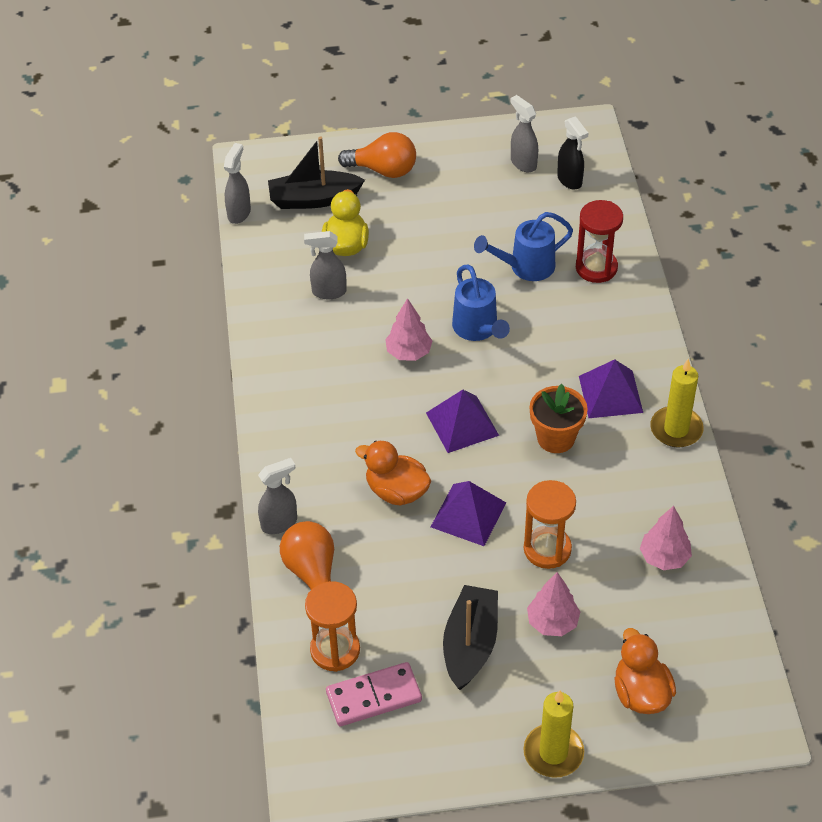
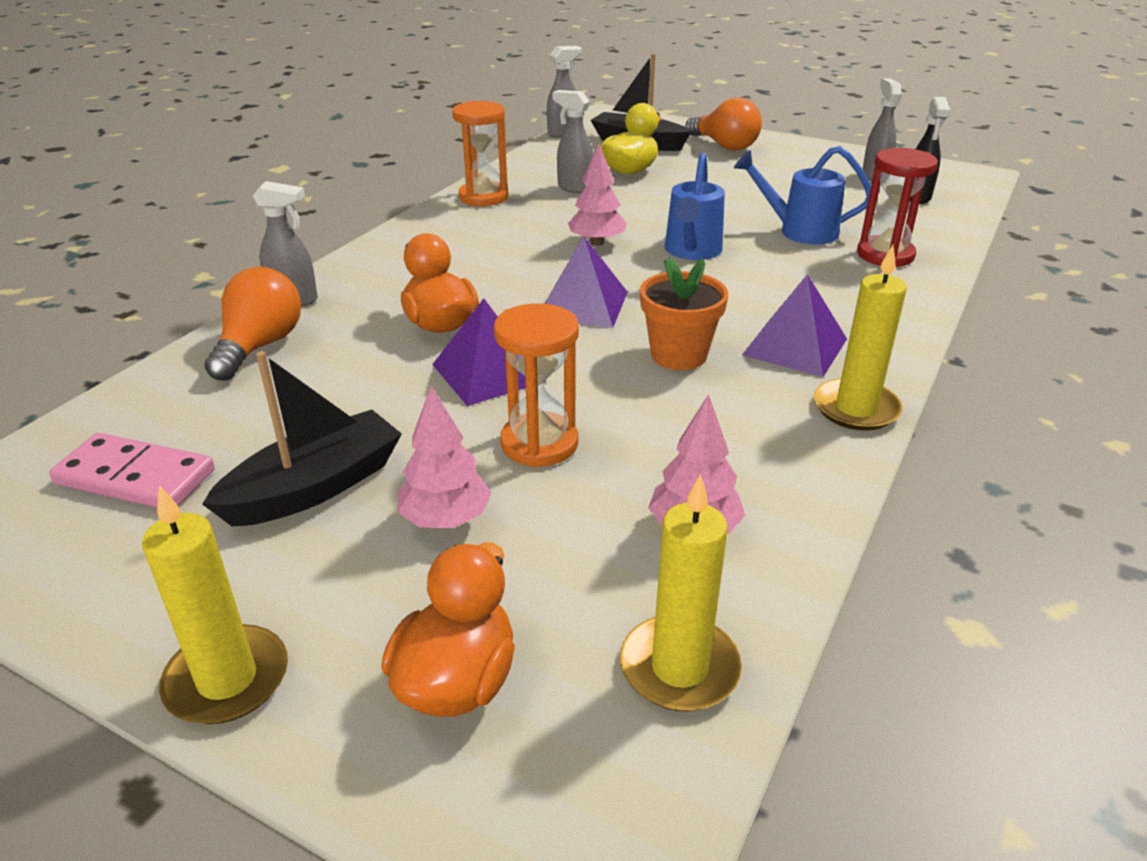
camera: 35 degrees right, 15 degrees down
orange hourglass [305,581,360,672] -> orange hourglass moved to [452,101,508,206]
none -> yellow candle [620,474,742,711]

